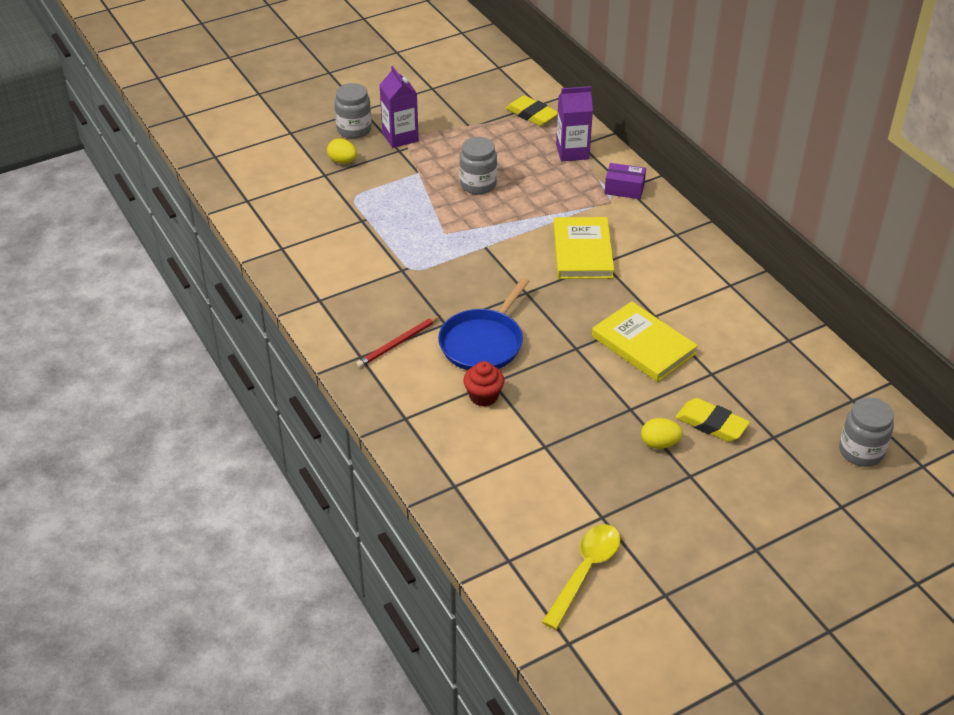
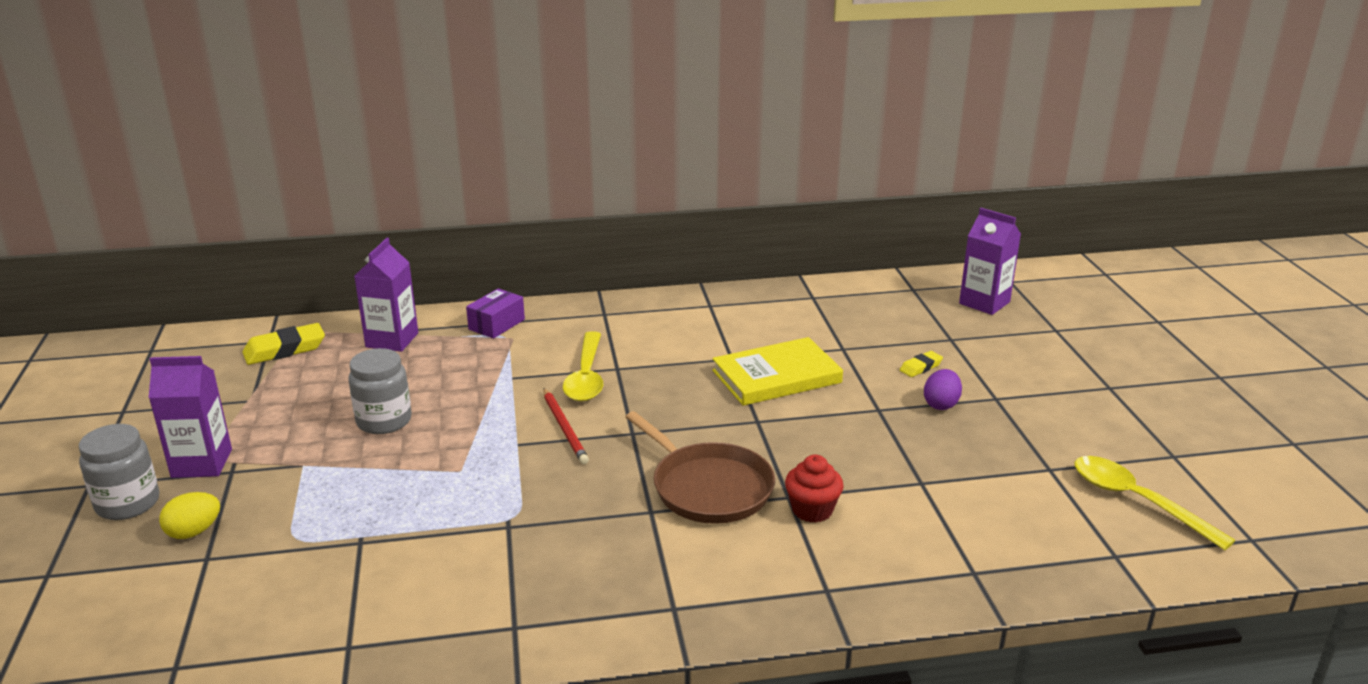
camera: 70 degrees left, 15 degrees down
red pencil [356,315,441,368] -> red pencil moved to [543,388,589,464]
blue pan [438,278,529,370] -> brown pan [626,411,775,524]
yellow book [553,217,614,279] -> yellow spoon [563,331,603,402]
yellow egg [641,418,683,449] -> purple egg [924,369,962,410]
yellow eraser [676,398,750,442] -> yellow eraser [900,351,943,377], size x0.56
grey jar [839,398,894,467] -> purple carton [959,208,1021,315]

